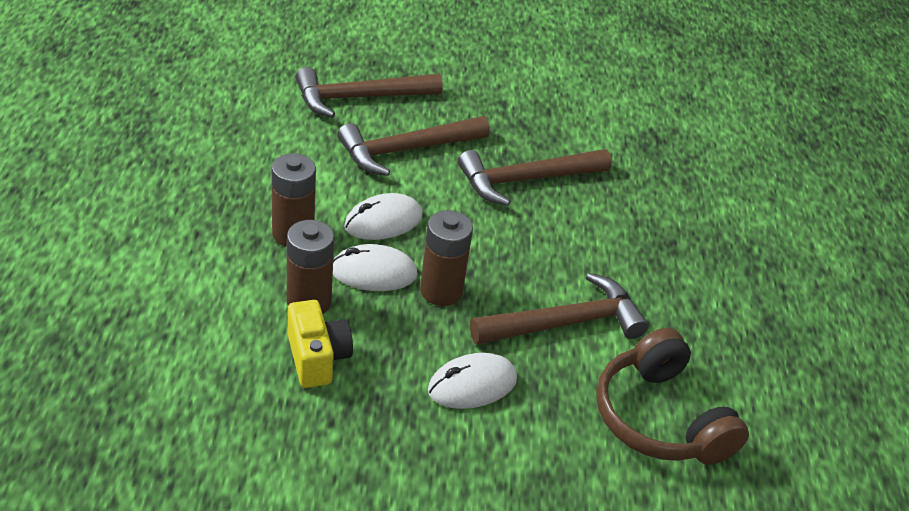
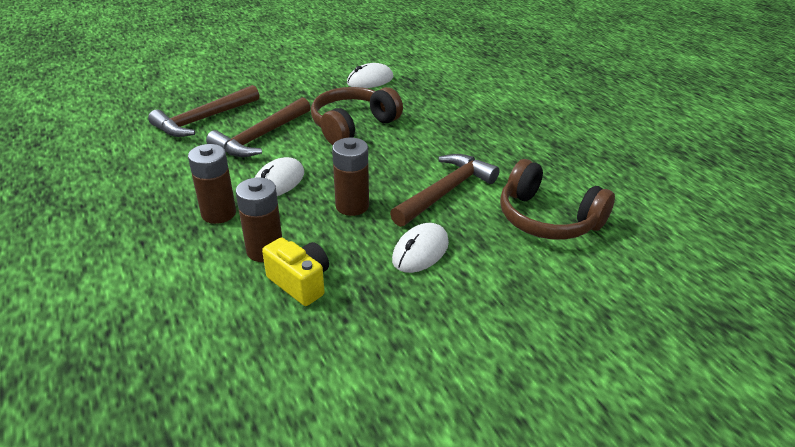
camera: 25 degrees left, 5 degrees down
white mouse [333,244,418,291] -> white mouse moved to [347,63,393,88]
brown hammer [458,149,612,206] -> brown headphones [311,87,403,145]

